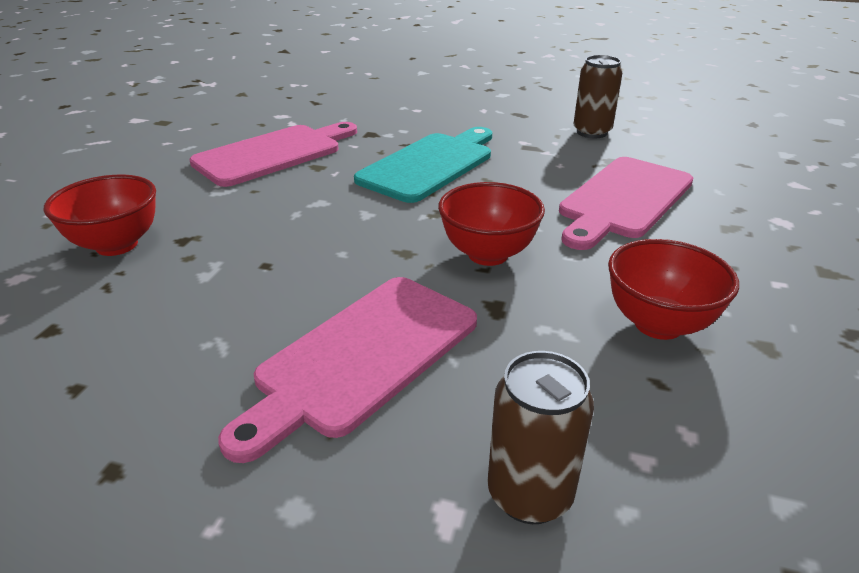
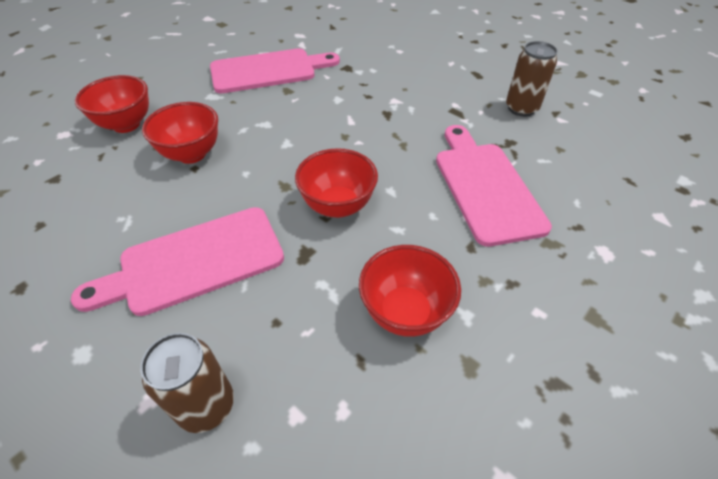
camera: 25 degrees right, 15 degrees up
turquoise cutting board [354,127,492,203] -> none
pink cutting board [559,157,693,250] -> pink cutting board turned 105 degrees clockwise [436,125,552,247]
none -> red bowl [142,102,218,164]

